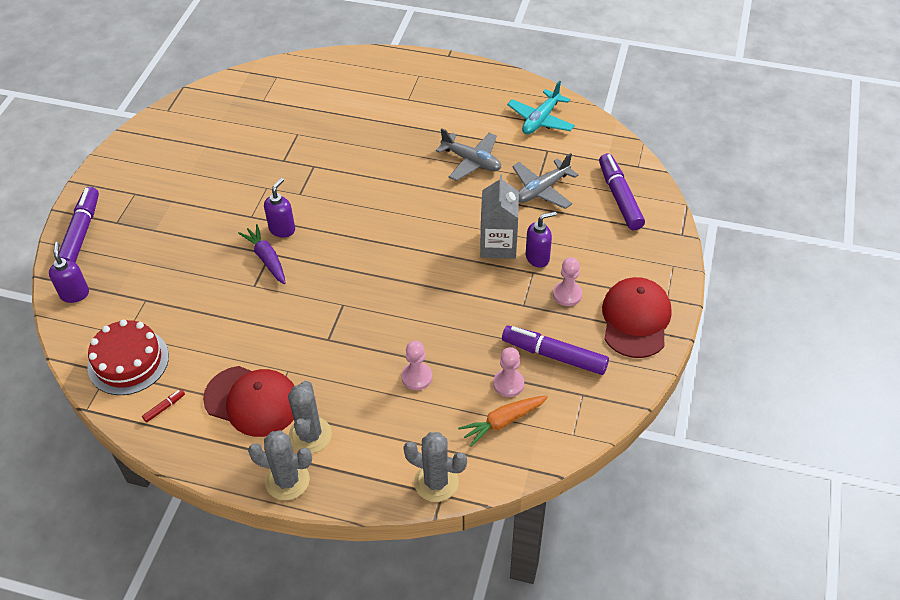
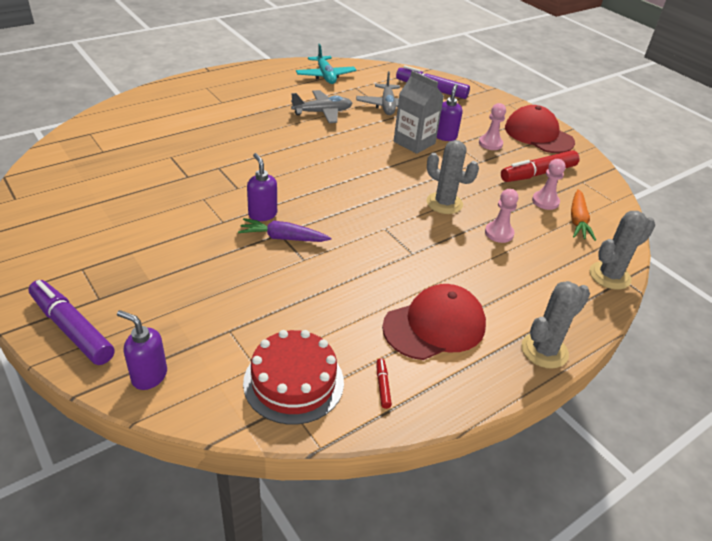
camera: 55 degrees left, 10 degrees down
grey cactus [288,381,332,453] -> grey cactus moved to [426,140,479,214]
purple marker [502,326,609,375] -> red marker [501,150,580,182]

